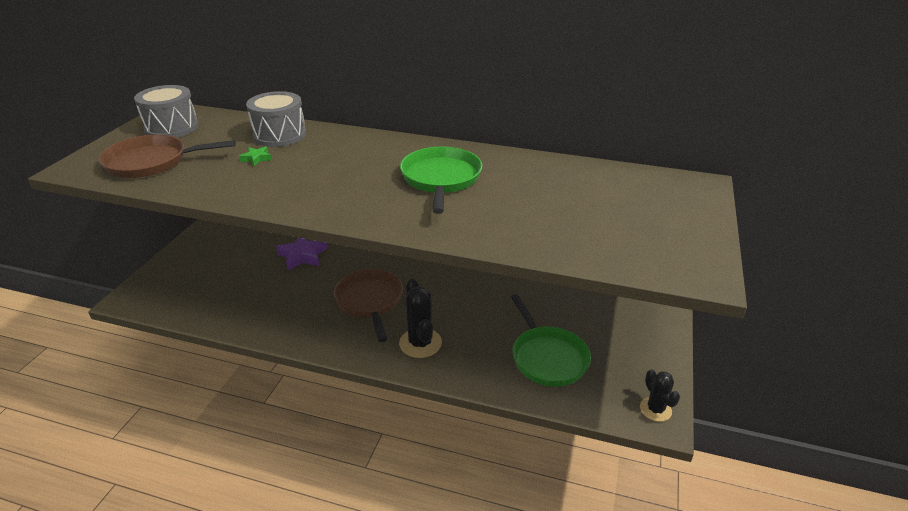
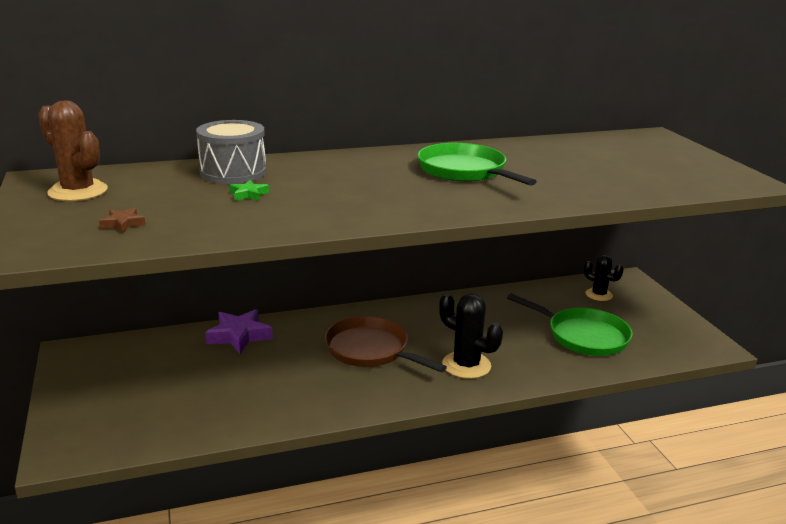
camera: 35 degrees left, 10 degrees down
brown pan [99,135,236,178] -> brown star [99,208,145,233]
grey drum [134,85,198,137] -> brown cactus [38,100,108,201]
black cactus [640,369,680,422] -> black cactus moved to [584,255,624,301]

